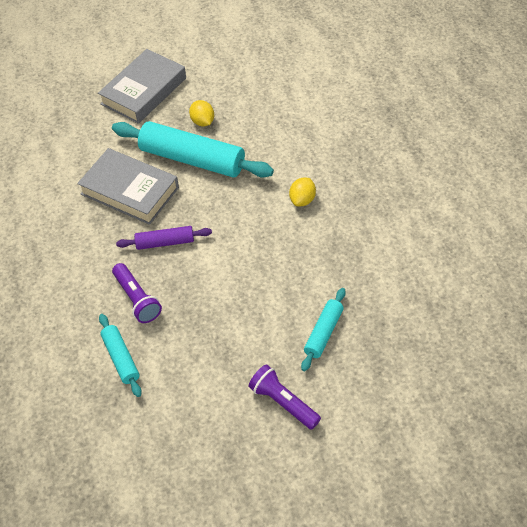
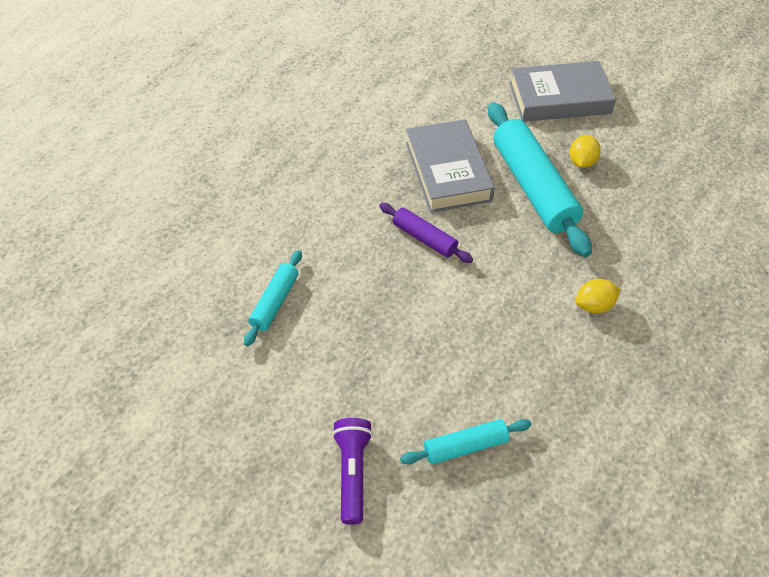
camera: 45 degrees right, 0 degrees up
purple flashlight [112,263,162,323] -> none

